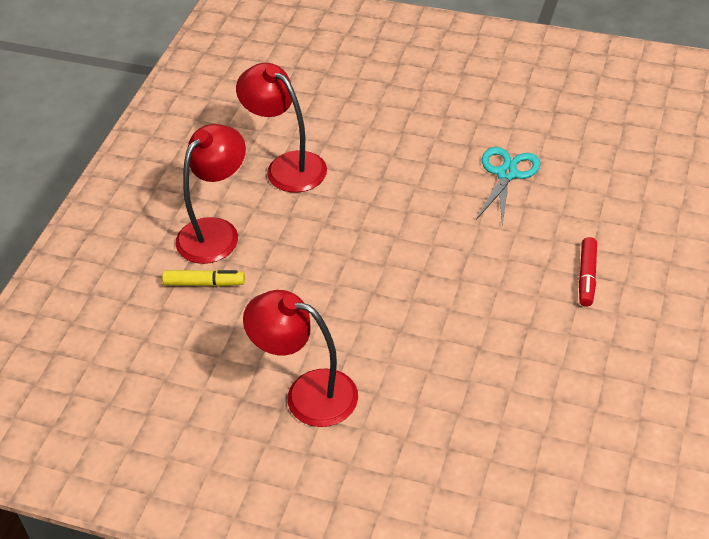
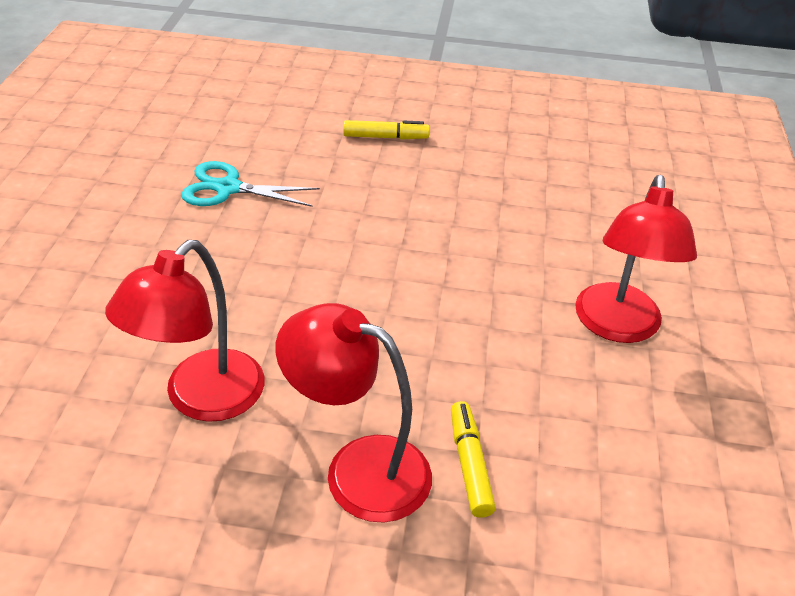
camera: 105 degrees left, 5 degrees down
red marker [579,237,597,307] -> yellow marker [343,120,430,139]

